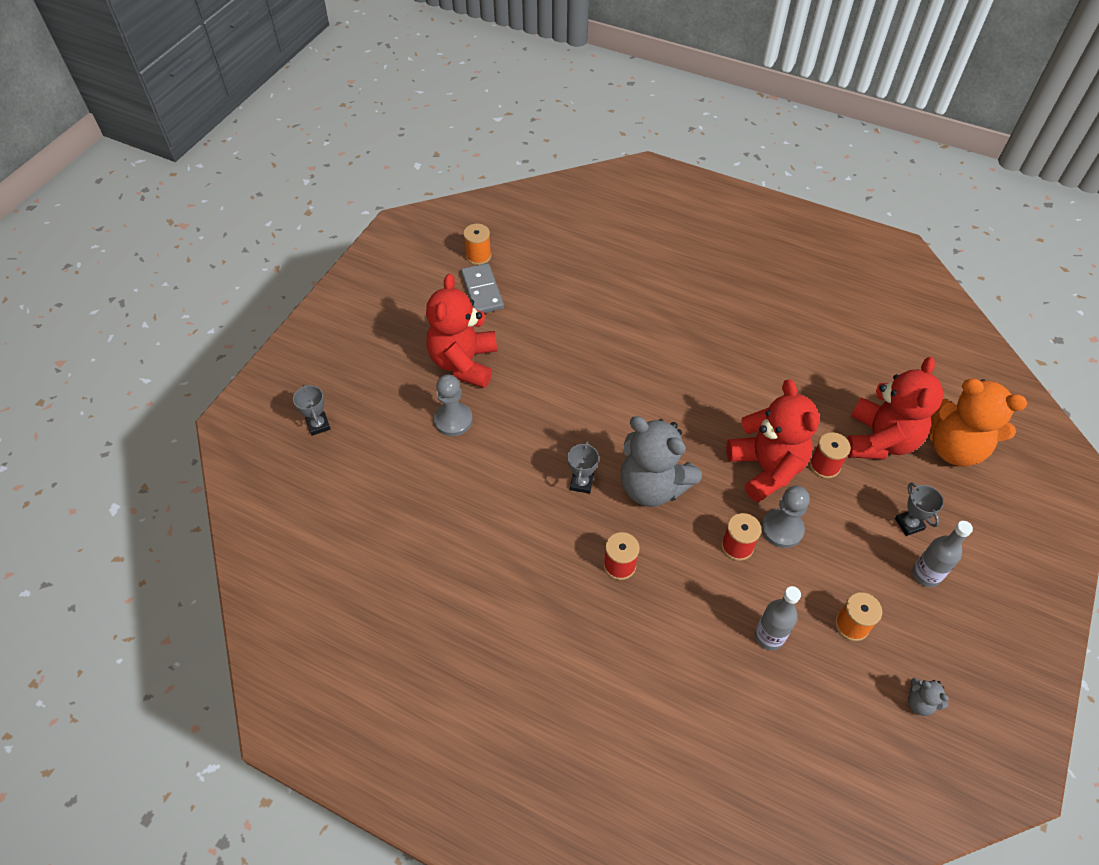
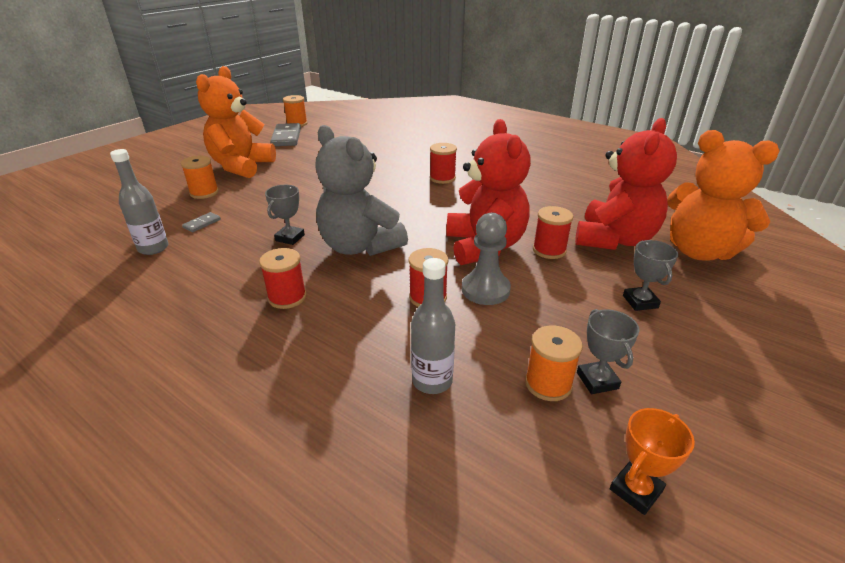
camera: 10 degrees right, 20 degrees down
grey trophy [293,385,331,436] -> grey trophy moved to [577,309,639,394]
red teddy bear [426,274,497,388] -> orange teddy bear [196,66,276,178]
grey pawn [434,374,473,436] -> orange spool [181,156,219,199]
grey teddy bear [908,678,949,716] -> orange trophy [610,408,695,515]
grey bottle [912,521,973,587] -> grey bottle moved to [110,149,168,255]
none -> grey domino [182,212,221,232]
none -> red spool [430,143,457,184]

